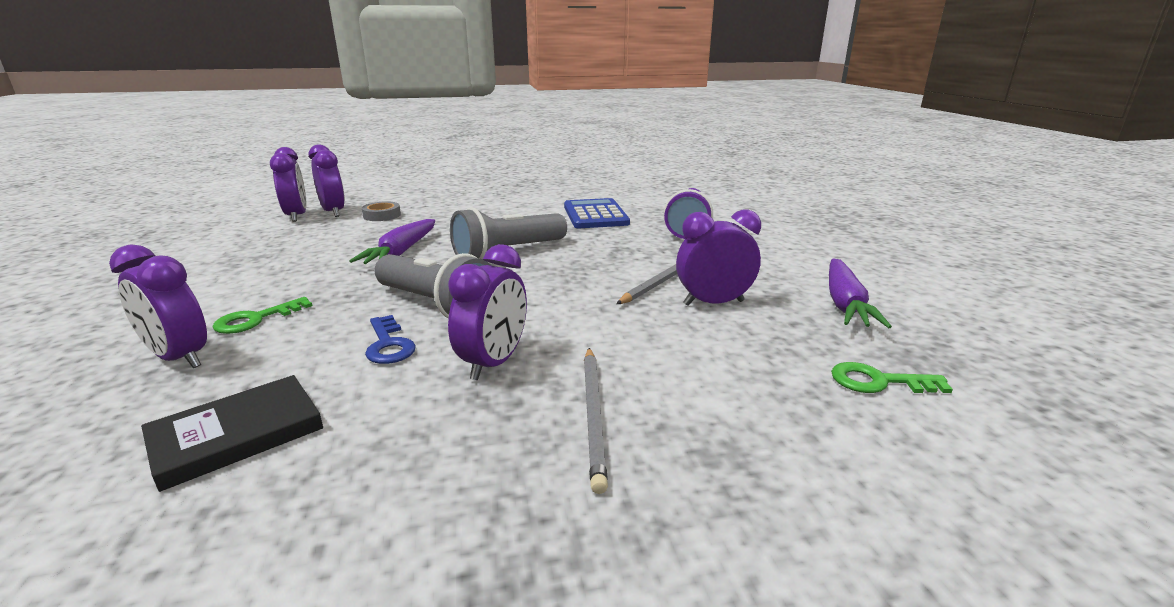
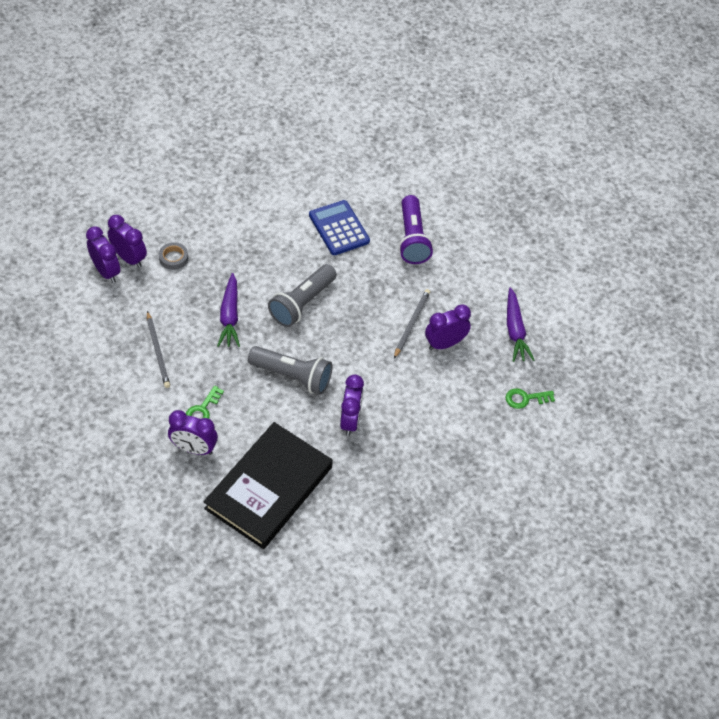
camera: 20 degrees left, 30 degrees up
black book [141,375,323,492] -> black book [204,422,333,549], size x1.94
blue key [365,315,416,364] -> none
grey pencil [584,348,608,494] -> grey pencil moved to [147,311,170,388]

